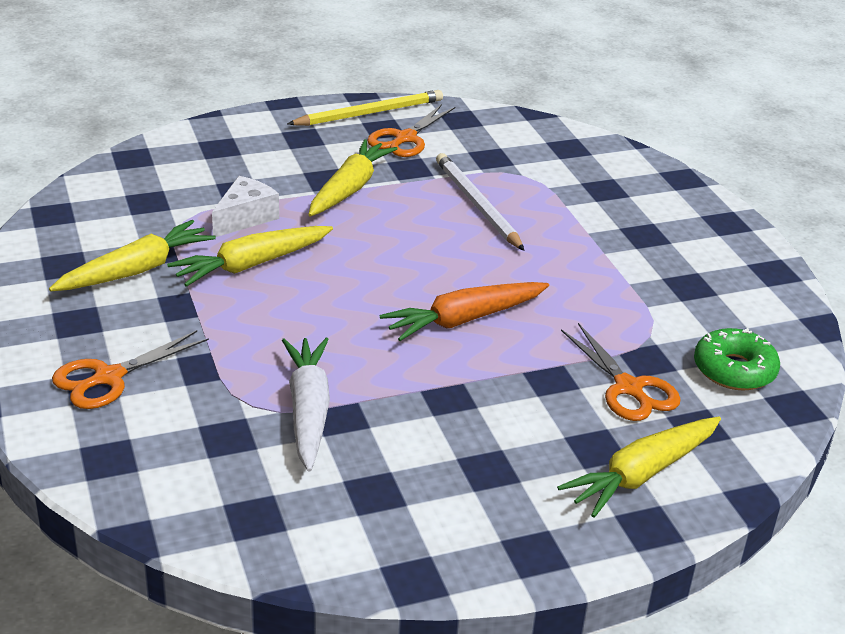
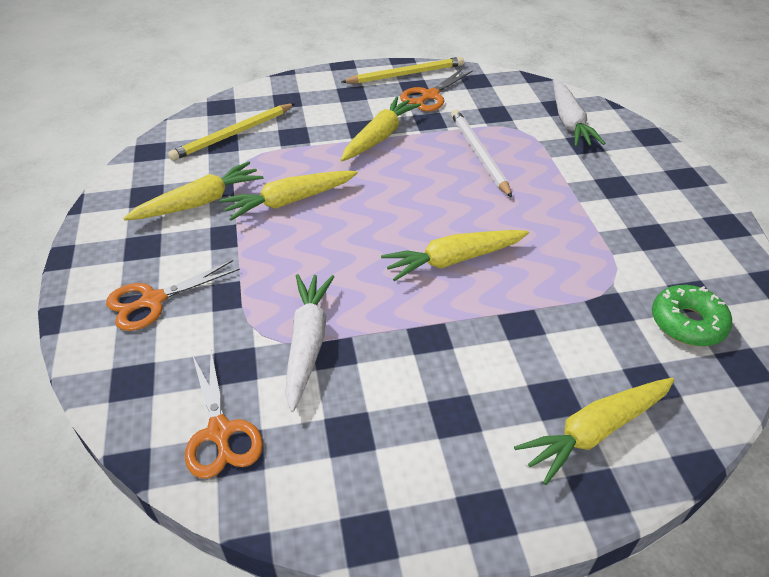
camera: 10 degrees right, 10 degrees up
white cheese [212,176,279,237] -> none
orange carrot [380,282,549,341] -> yellow carrot [381,230,529,281]
orange scissors [561,323,681,421] -> orange scissors moved to [185,350,263,479]
none -> yellow pencil [168,103,296,161]
none -> white carrot [553,79,605,147]

